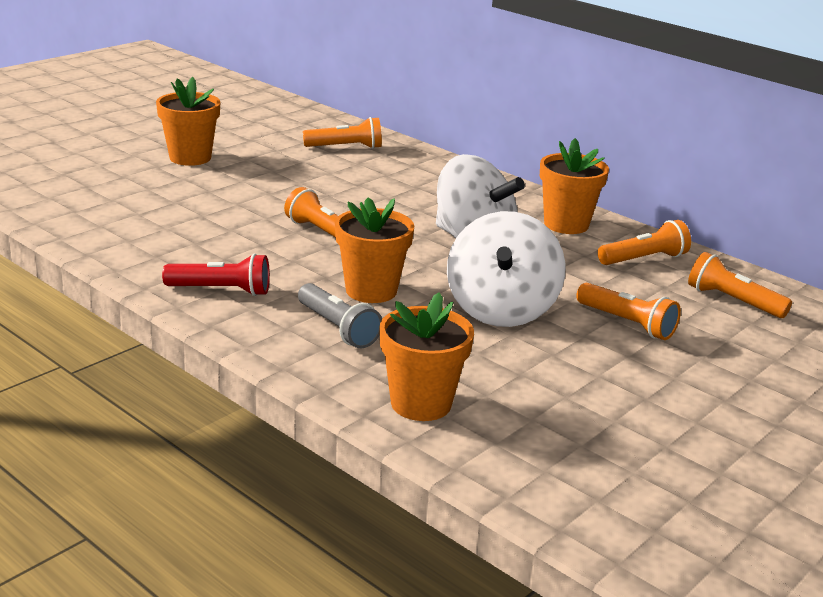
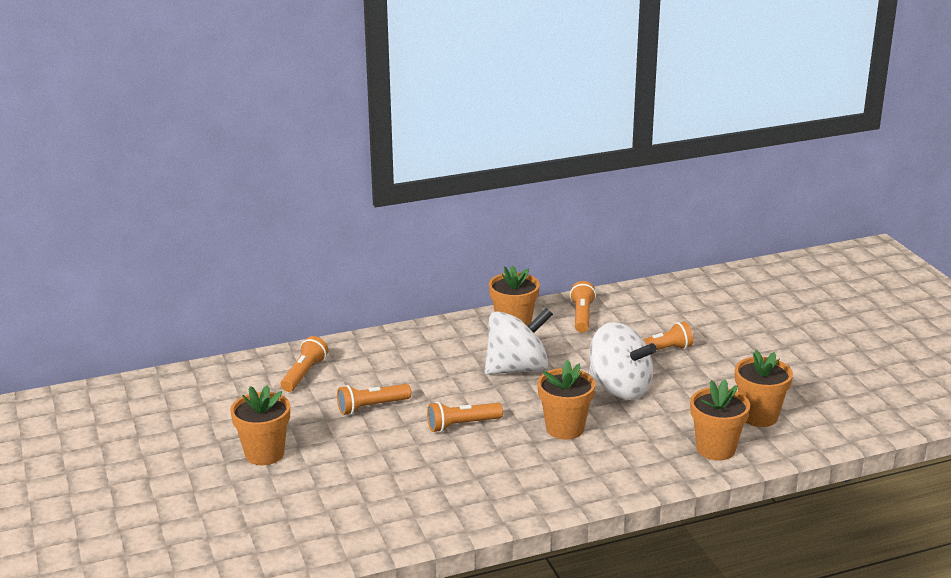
camera: 60 degrees left, 0 degrees up
red flashlight [162,253,270,296] -> none
grey flashlight [298,283,382,348] -> none
orange flashlight [688,252,792,318] -> orange flashlight moved to [337,384,411,415]
none -> orange flower pot [735,350,793,427]

